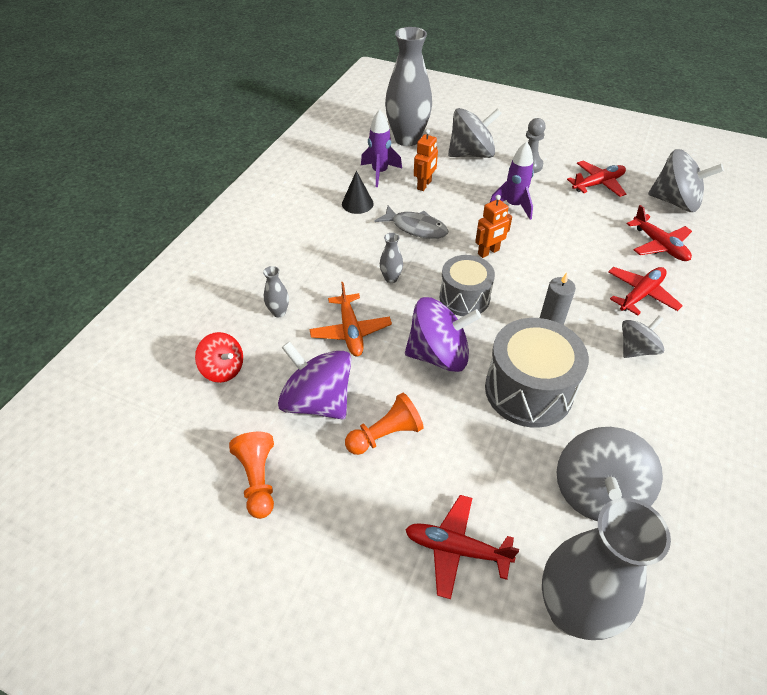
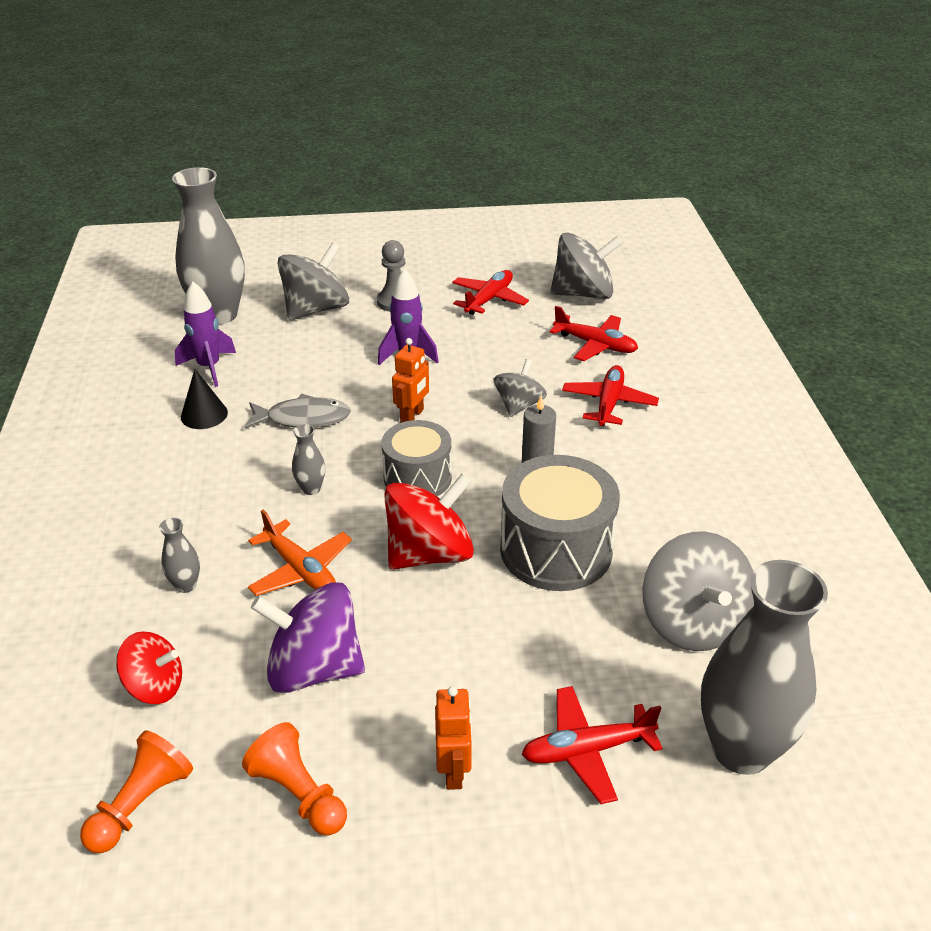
camera: 30 degrees left, 10 degrees down
orange pawn [345,393,424,455] -> orange pawn moved to [80,730,193,853]
purple spinning top [405,297,481,372] -> red spinning top [384,473,474,570]
orange robot [414,129,438,191] -> orange robot moved to [435,686,472,790]
grey spinning top [622,316,664,358] -> grey spinning top moved to [494,359,547,417]

